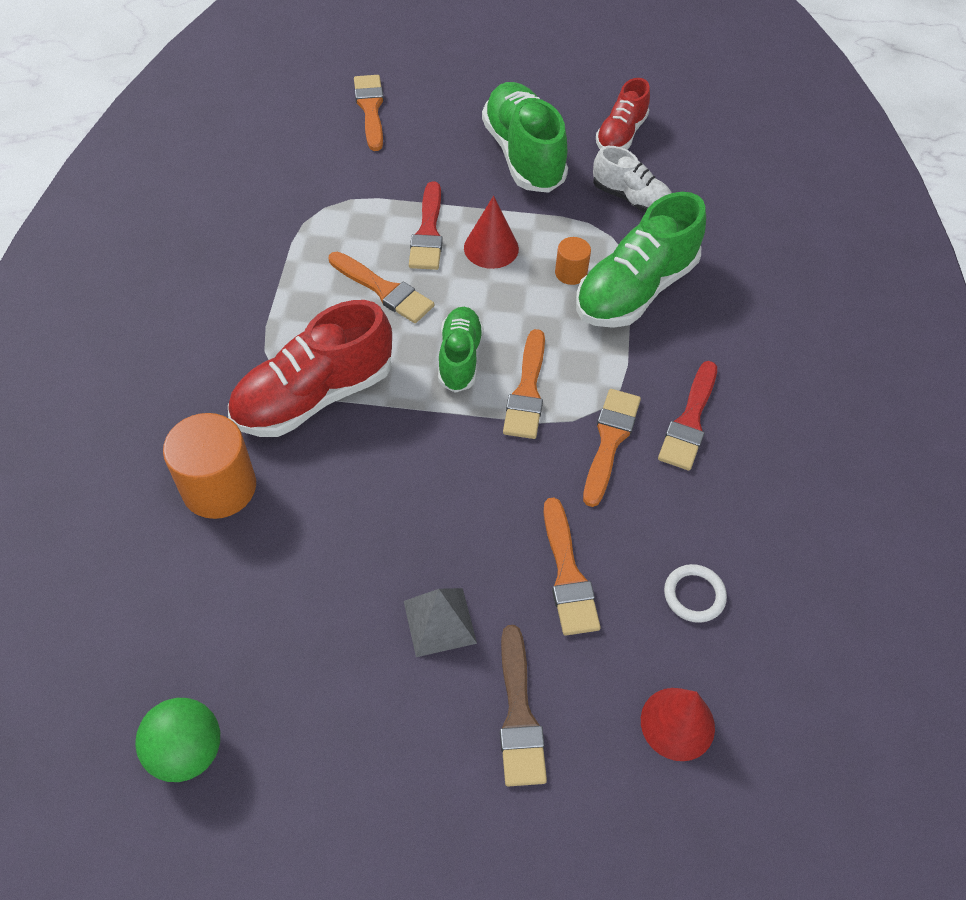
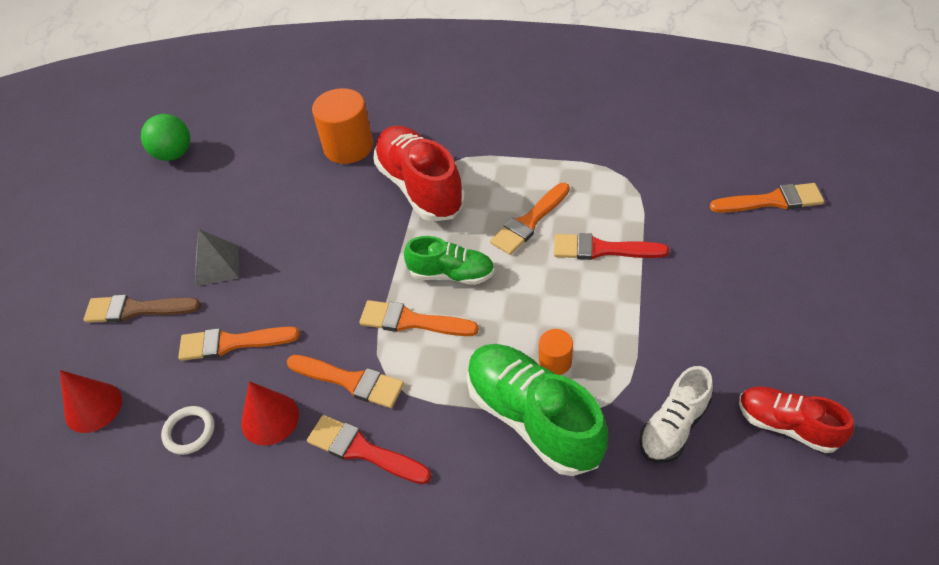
camera: 100 degrees right, 5 degrees down
red cone [464,196,519,269] -> red cone moved to [241,381,299,446]
green shoe [482,82,568,193] -> none

